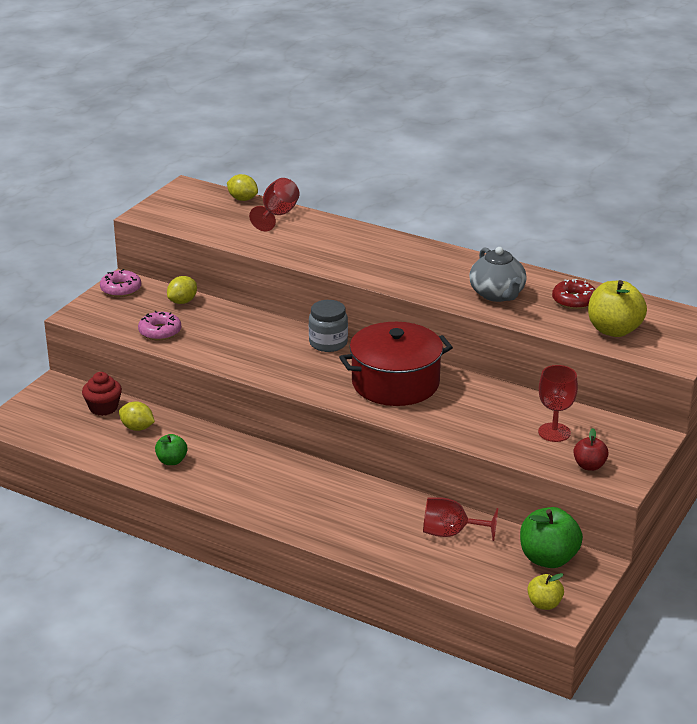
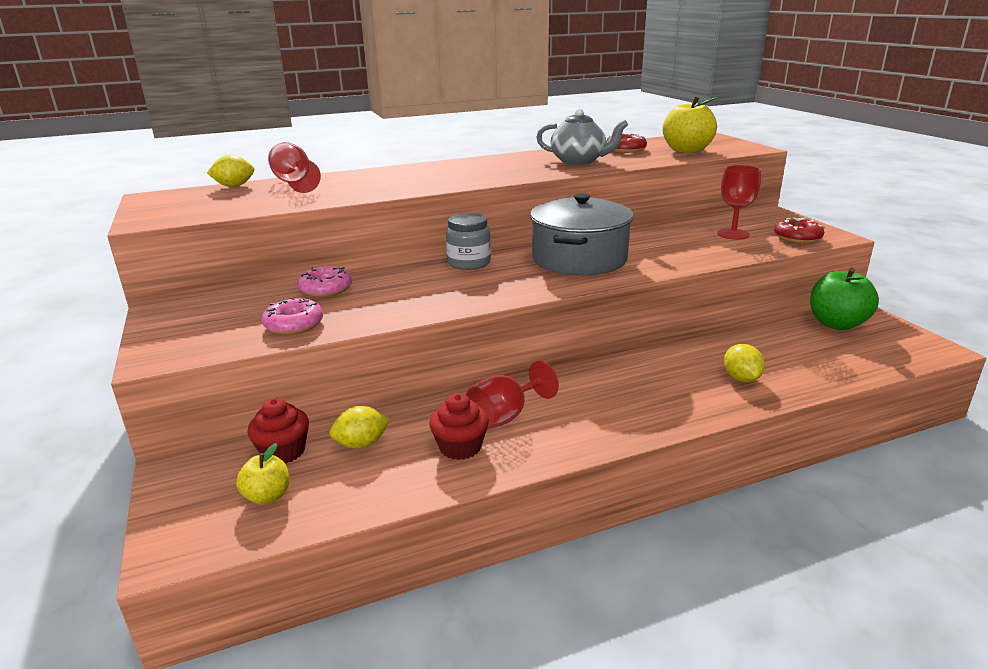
camera: 50 degrees left, 5 degrees down
pink donut [100,269,141,297] -> pink donut moved to [298,266,352,297]
green apple [155,434,187,465] -> red cupcake [429,393,489,460]
yellow lemon [167,276,197,304] -> yellow lemon moved to [724,344,765,382]
red pot [339,322,453,406] -> grey pot [530,193,633,276]
red goblet [423,497,498,541] -> red goblet moved to [466,361,559,429]
yellow apple [528,573,564,610] -> yellow apple moved to [236,443,289,505]
red apple [573,428,609,471] -> red donut [774,218,824,243]

